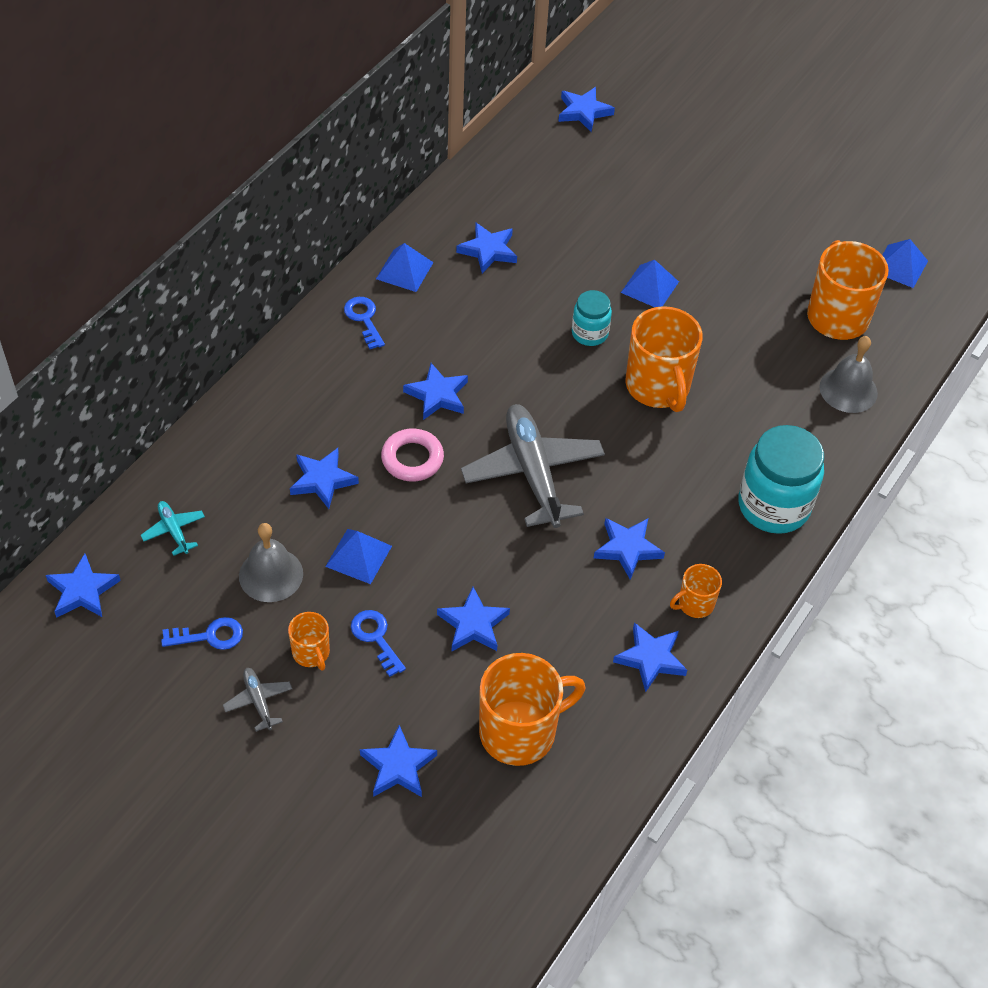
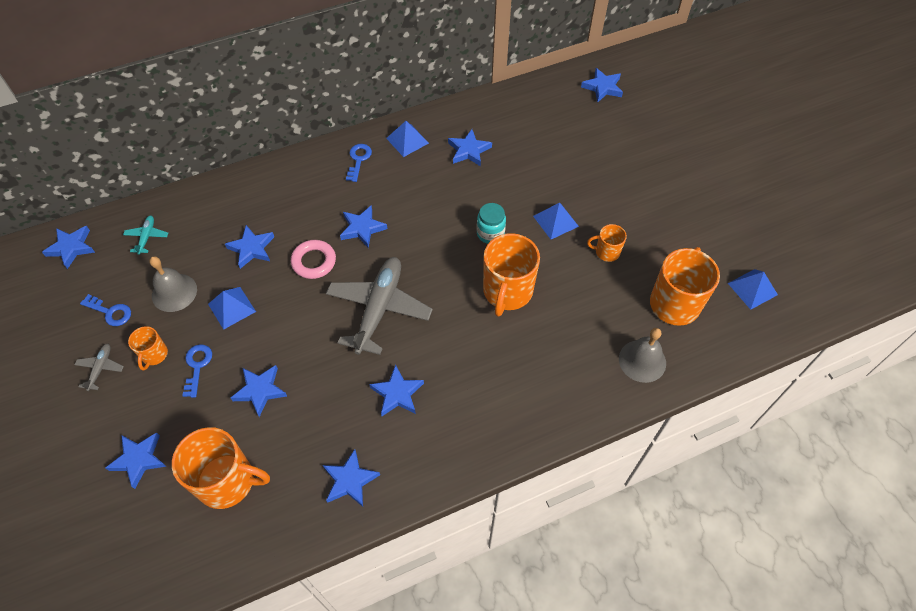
camera: 35 degrees right, 5 degrees up
orange mug [670,564,722,618] -> orange mug moved to [587,224,627,262]
turquoise jar [738,425,824,534] -> none

